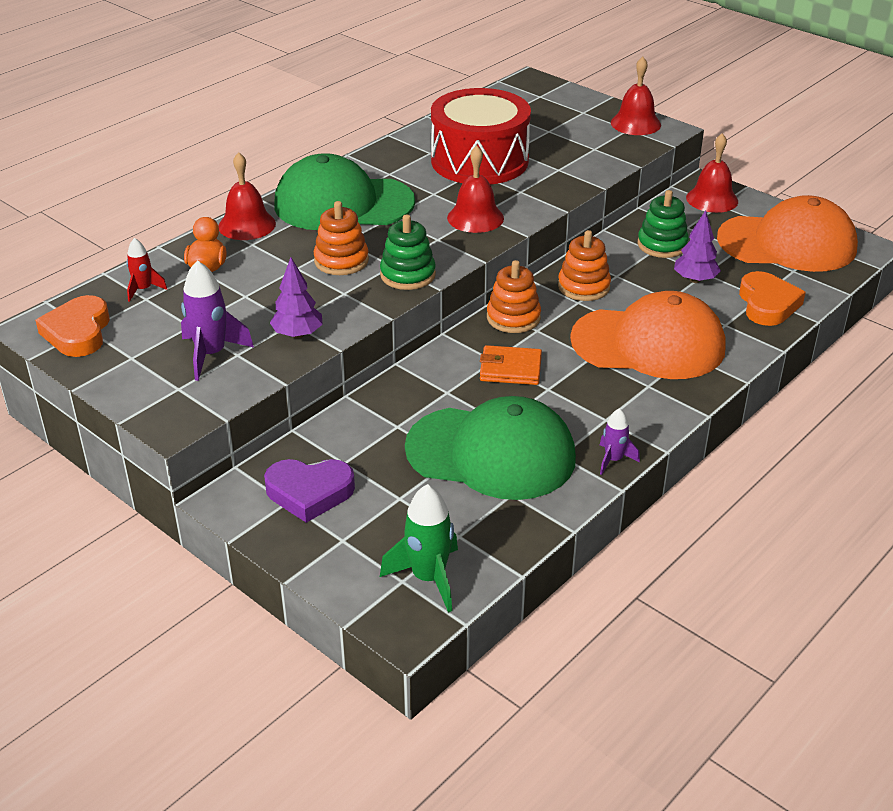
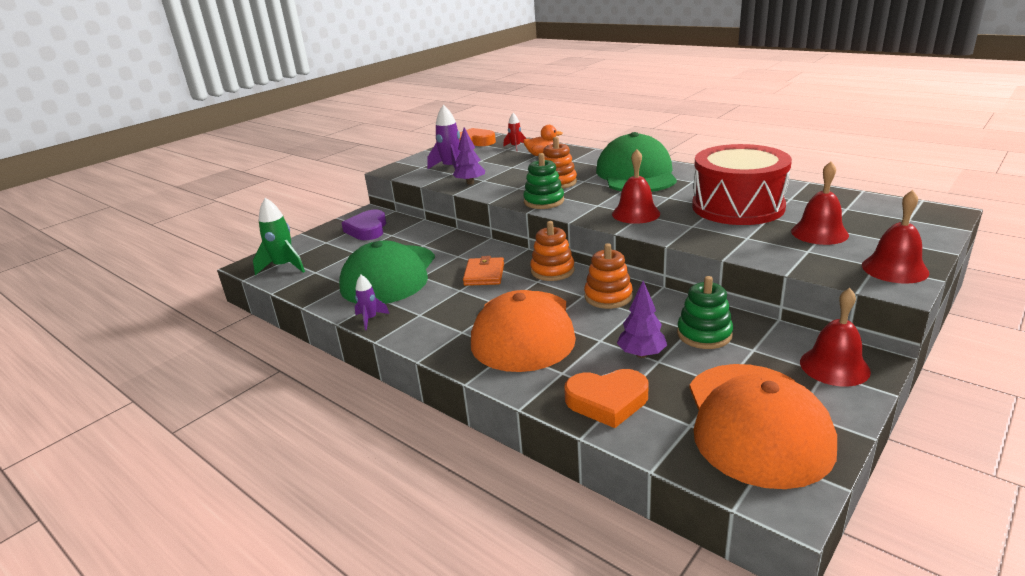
camera: 90 degrees right, 10 degrees down
red bell [218,152,276,240] -> red bell moved to [791,162,849,245]

